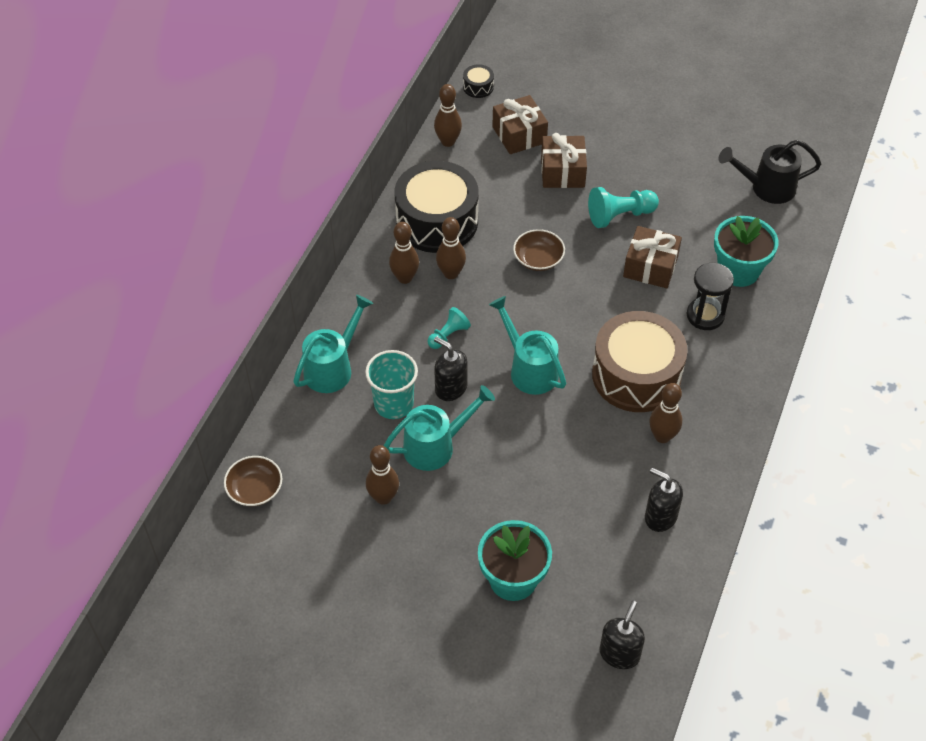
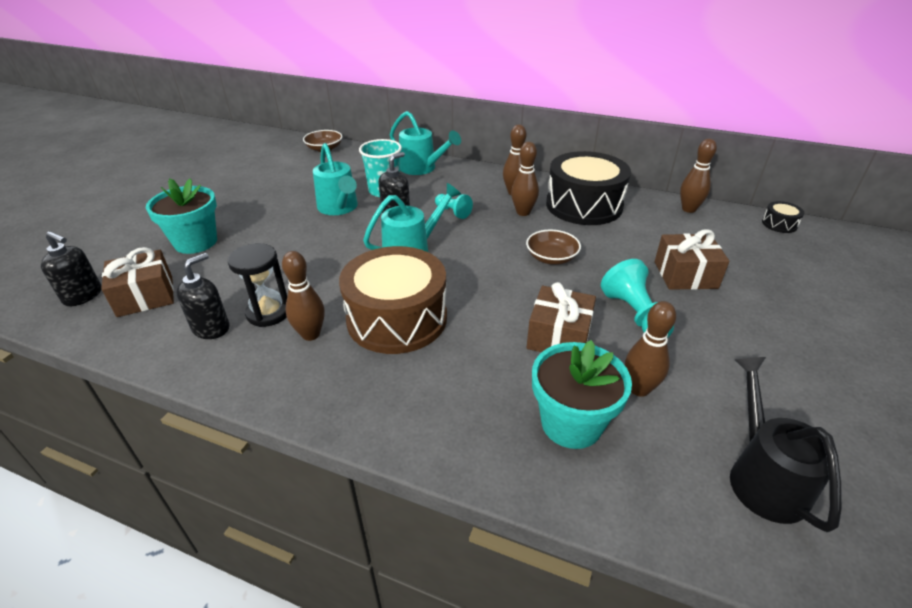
camera: 90 degrees right, 15 degrees down
brown bowling pin [366,445,399,505] -> brown bowling pin moved to [625,301,676,397]
brown gift [492,95,548,154] -> brown gift moved to [101,247,174,317]
black hourglass [687,263,734,330] -> black hourglass moved to [228,243,287,327]

